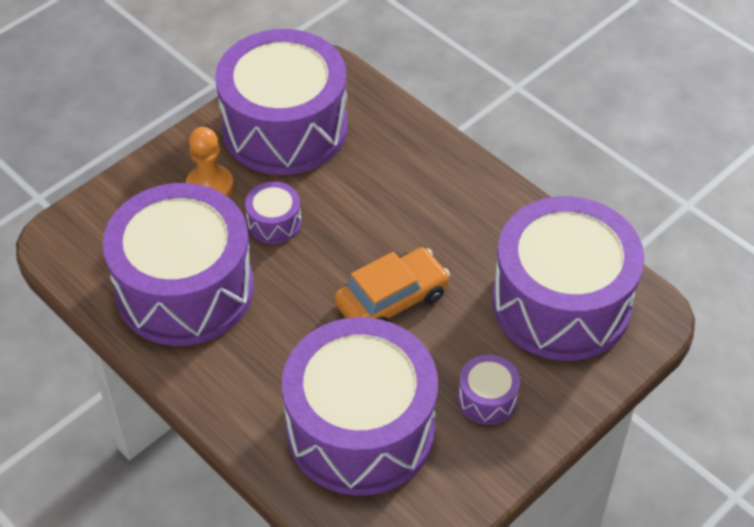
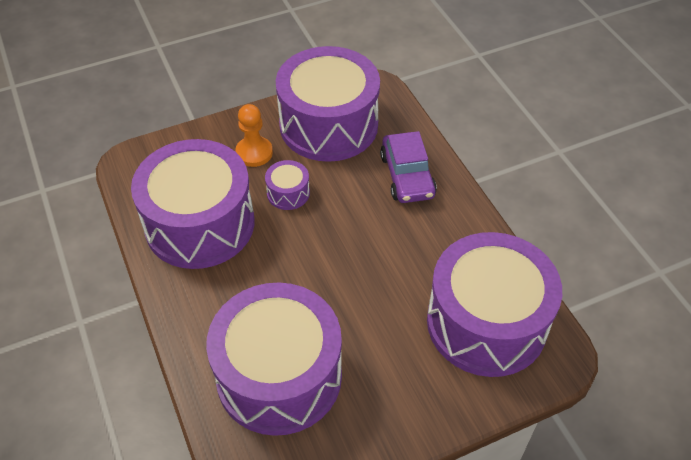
camera: 20 degrees right, 0 degrees up
orange car [334,247,450,321] -> none
purple drum [458,355,520,425] -> none
none -> purple car [380,131,437,203]

